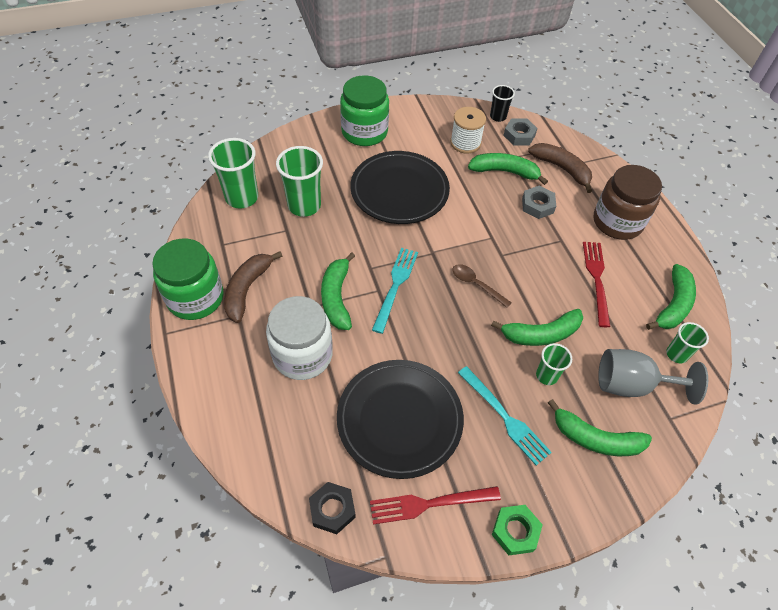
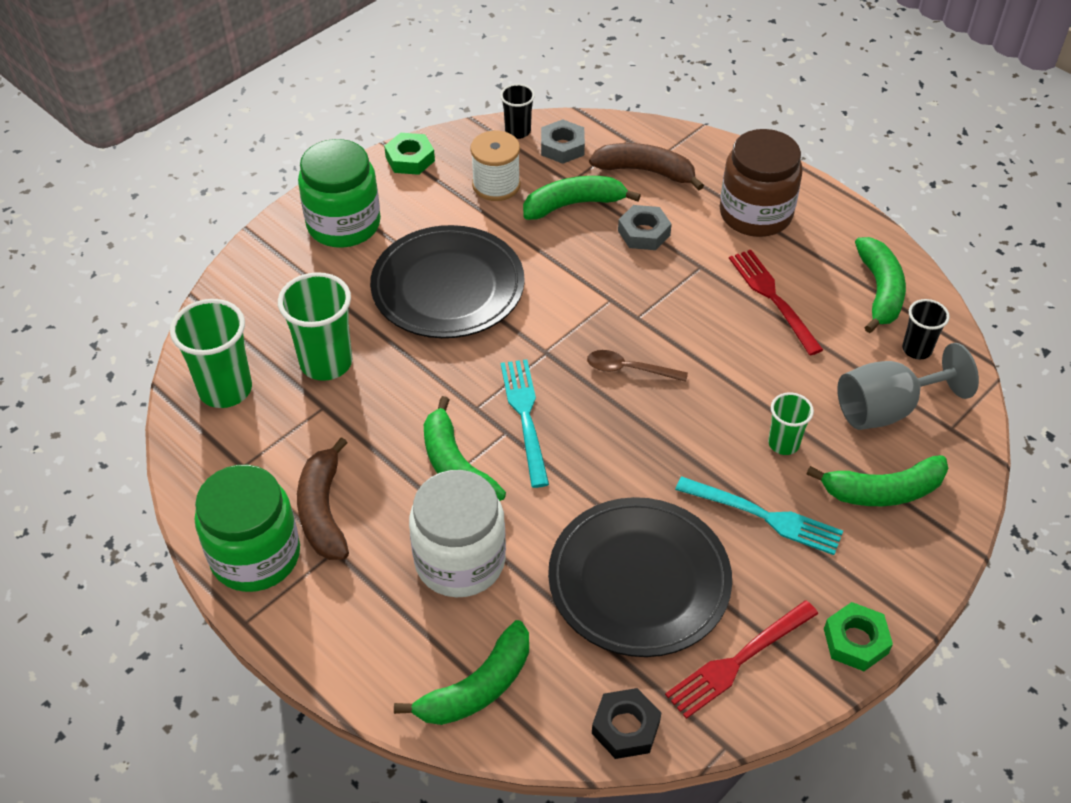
camera: 25 degrees left, 5 degrees down
green banana [491,309,583,346] -> green banana moved to [394,620,529,725]
green cup [666,322,709,363] -> black cup [902,299,950,359]
none -> green nut [384,133,435,175]

